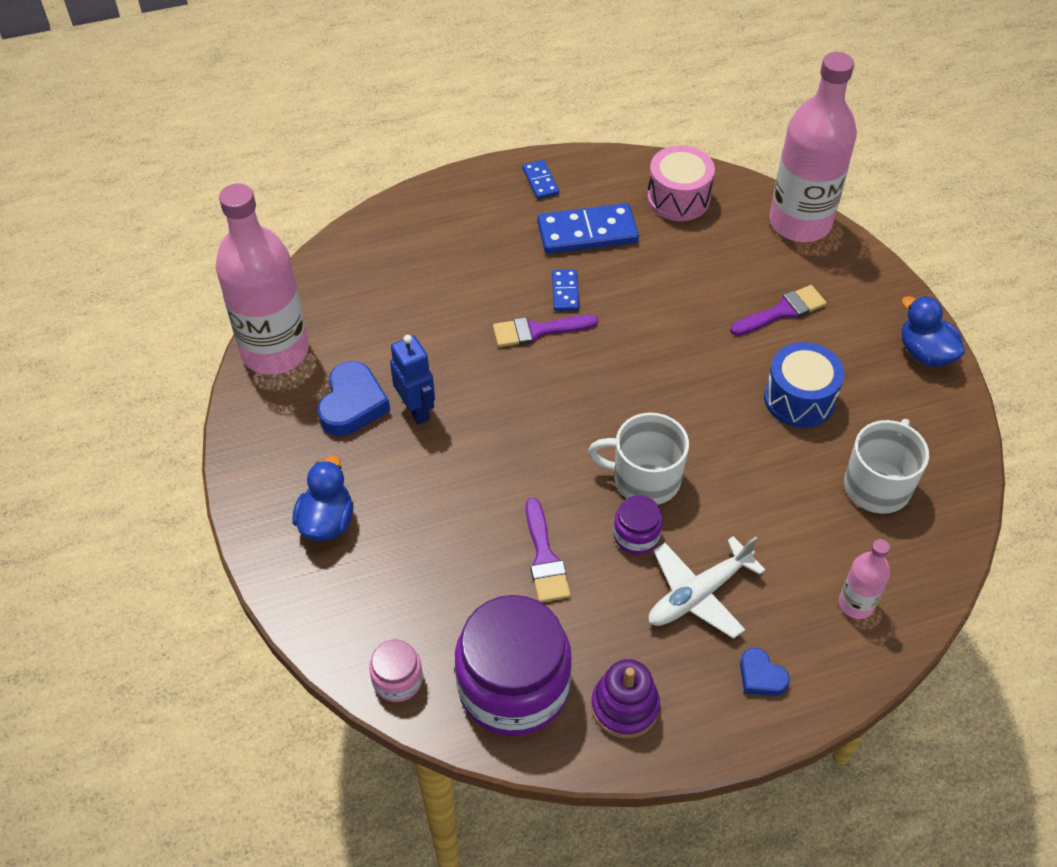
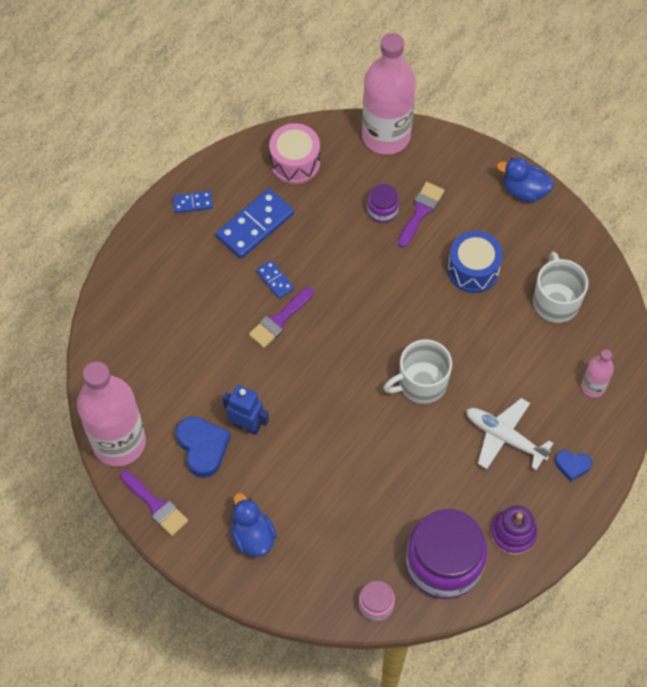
camera: 35 degrees left, 10 degrees up
blue domino [522,160,559,199] -> blue domino turned 45 degrees counterclockwise [173,191,213,213]
purple brush [526,498,571,603] -> purple brush moved to [120,470,188,536]
purple jar [613,495,663,554] -> purple jar moved to [367,184,399,223]
white plane [648,536,766,639] -> white plane turned 105 degrees clockwise [466,398,553,470]

